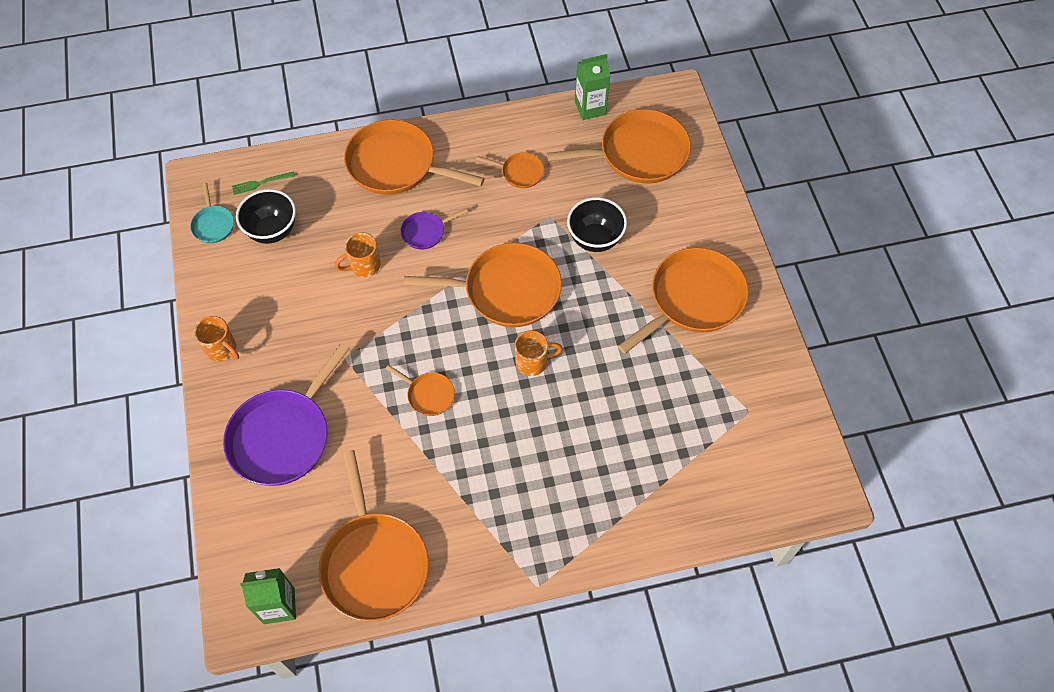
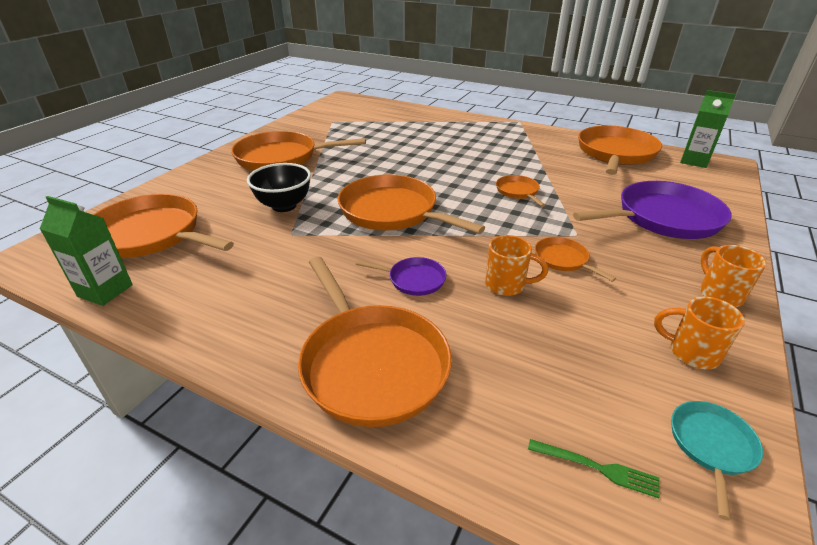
camera: 140 degrees left, 25 degrees down
black bowl [236,189,296,244] -> none
orange pan [477,153,544,188] -> orange pan moved to [535,237,616,282]
orange mug [515,330,563,376] -> orange mug moved to [654,297,745,369]

